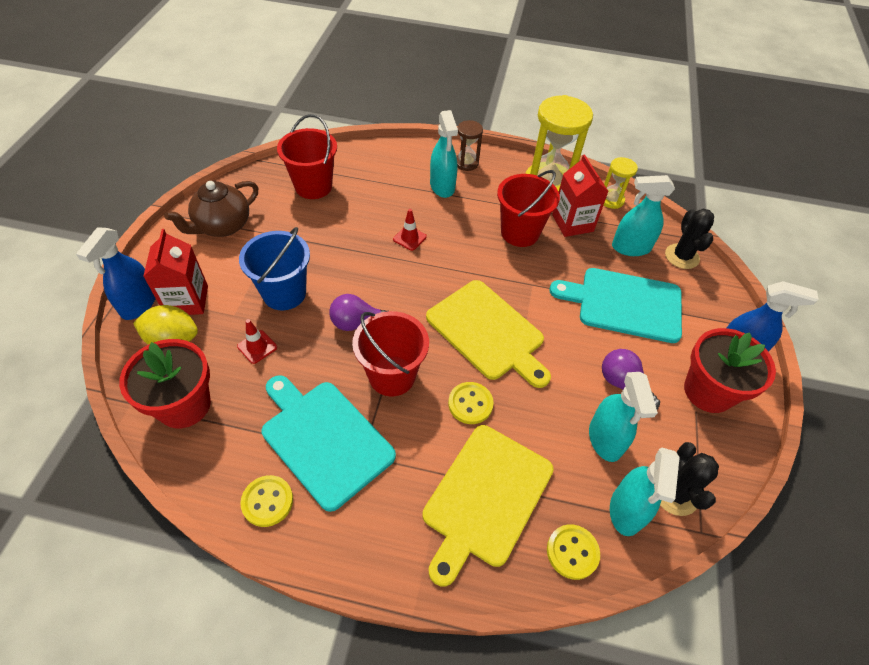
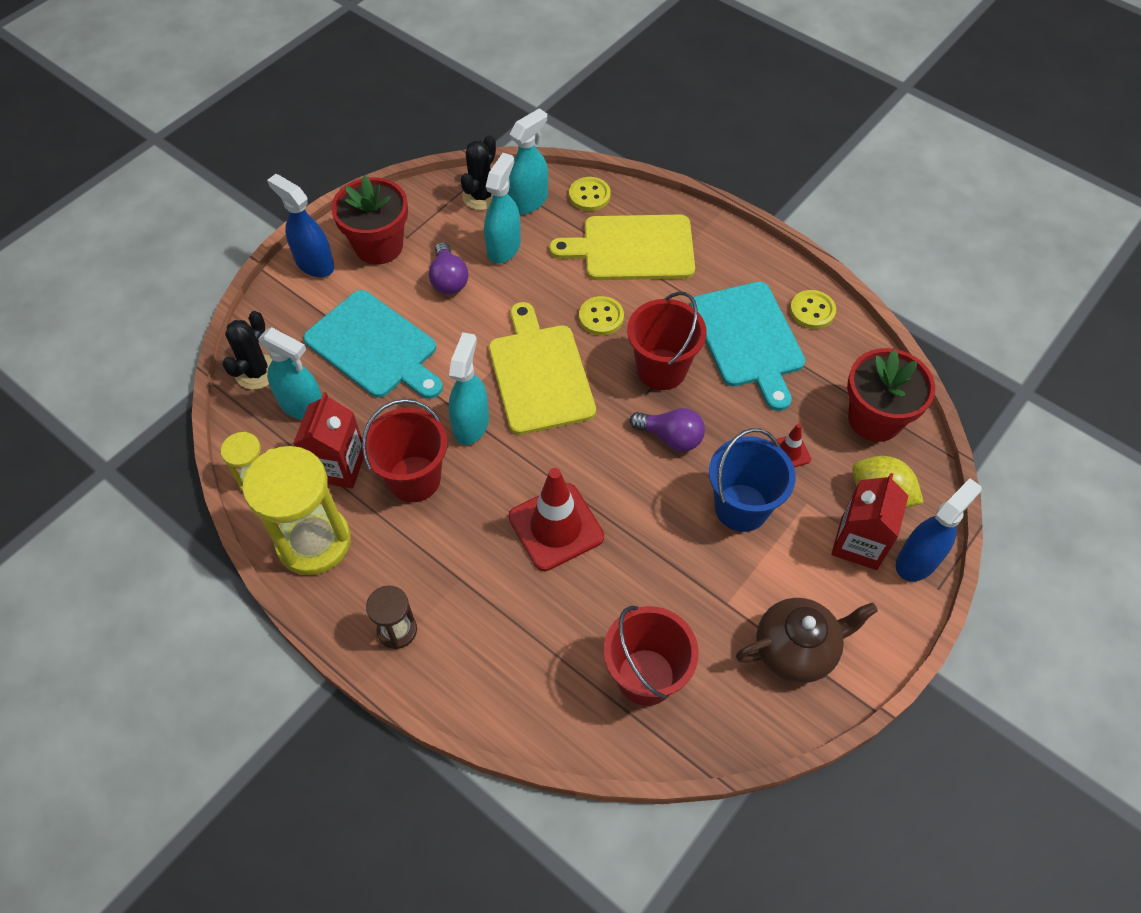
camera: 150 degrees left, 5 degrees up
red traffic cone [393,209,427,251] -> red traffic cone [508,468,604,571], size x2.10
yellow cutting board [423,425,554,587] -> yellow cutting board turned 150 degrees counterclockwise [549,214,695,280]
turquoise spray bottle [430,110,458,198] -> turquoise spray bottle moved to [449,332,489,445]

